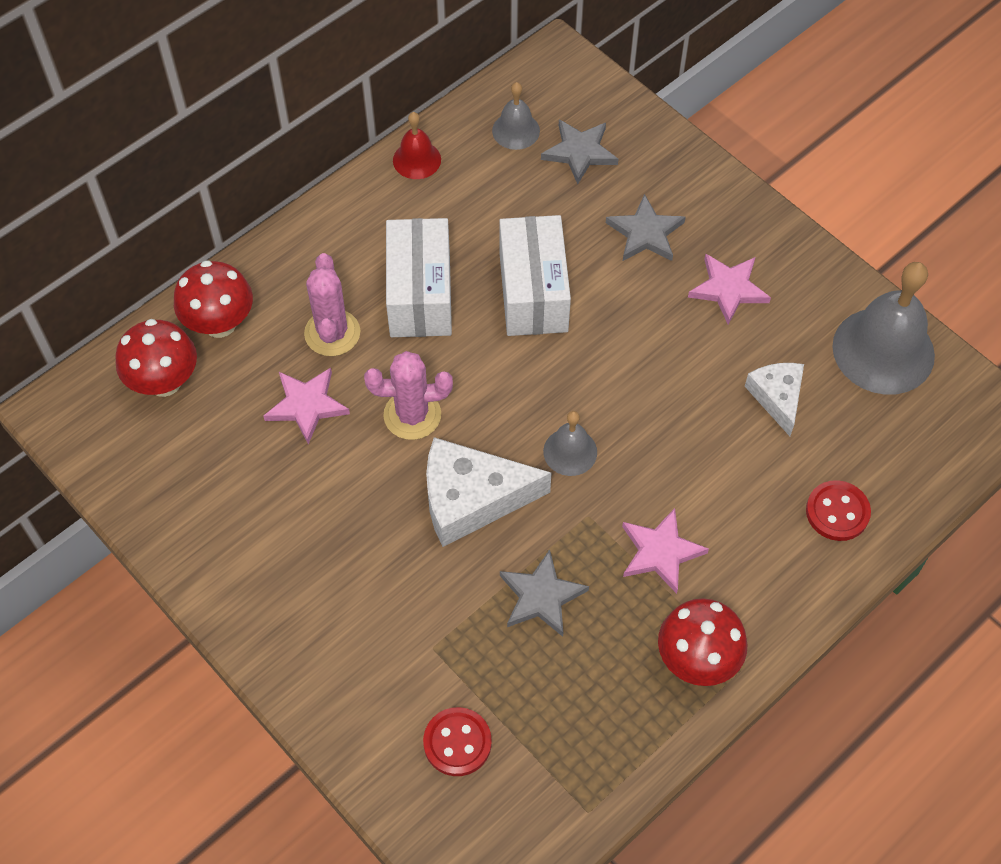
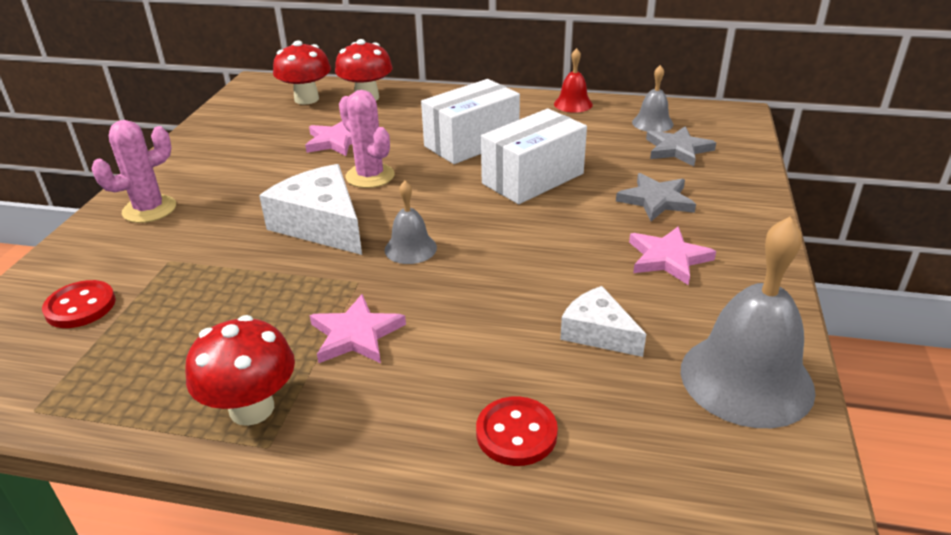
camera: 55 degrees right, 25 degrees down
pink cactus [304,253,360,356] -> pink cactus moved to [91,120,176,223]
grey star [500,549,589,637] -> none
white cheese [745,363,804,436] -> white cheese turned 90 degrees counterclockwise [560,286,646,357]

